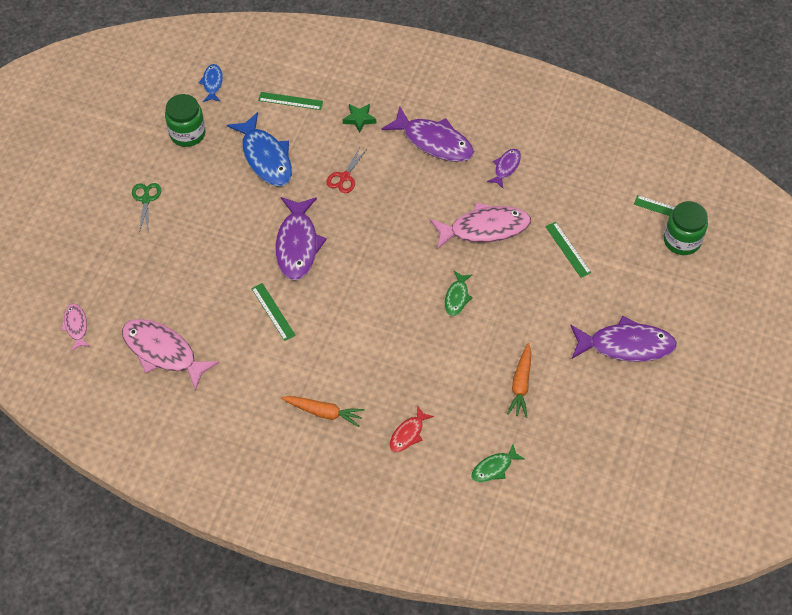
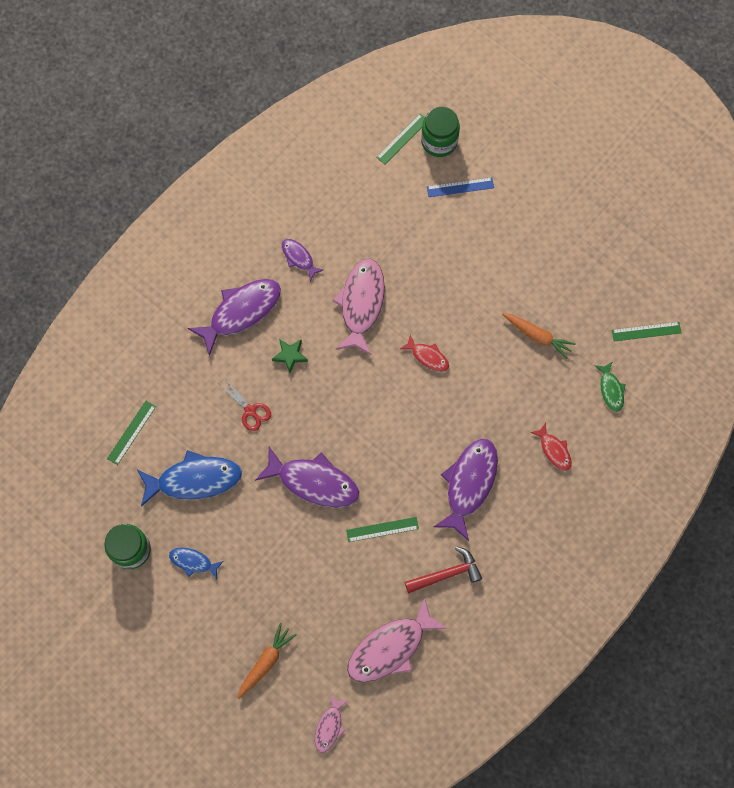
camera: 70 degrees left, 15 degrees up
pink fish [61,304,91,351] -> pink fish turned 75 degrees counterclockwise [315,694,348,752]
green scissors [132,183,161,233] -> none
blue fish [199,64,223,102] -> blue fish moved to [169,547,224,579]
orange carrot [281,396,365,427] -> orange carrot moved to [237,623,297,699]
green star [343,104,376,133] -> green star moved to [272,339,308,373]
green fish [445,271,473,316] -> red fish [400,335,449,372]
green ruler [545,222,591,278] -> green ruler moved to [612,322,682,341]
purple fish [570,316,677,362] -> purple fish moved to [434,438,498,541]
none -> red hammer [405,546,482,593]
none -> blue ruler [427,177,494,197]

